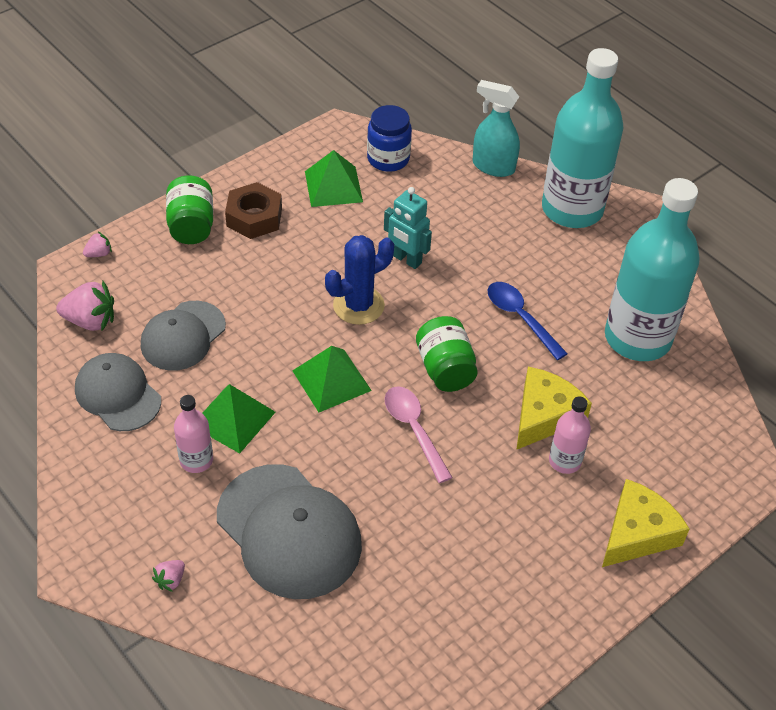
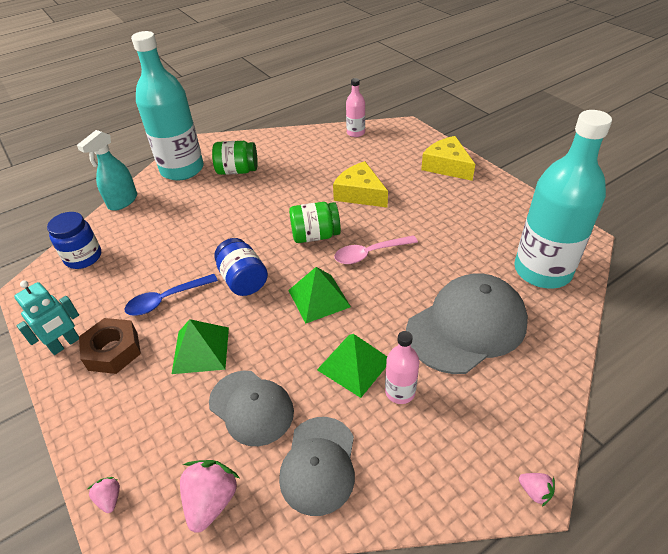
camera: 80 degrees left, 5 degrees down
grey cap [75,353,161,431] -> grey cap turned 45 degrees counterclockwise [279,417,355,516]
pink strawberry [152,560,185,592] -> pink strawberry moved to [519,473,555,506]
green jar [166,175,213,244] -> green jar moved to [212,141,258,175]
green pyramid [305,150,363,207] -> green pyramid moved to [172,319,229,374]
blue cactus [325,235,394,325] -> blue jar [214,238,268,296]
turquoise robot [384,187,432,269] -> turquoise robot moved to [14,281,79,355]
blue spoon [488,282,568,360] -> blue spoon moved to [124,274,218,316]
pink bottle [549,396,591,474] -> pink bottle moved to [346,78,365,137]
turquoise bottle [605,178,700,361] -> turquoise bottle moved to [514,110,612,289]

